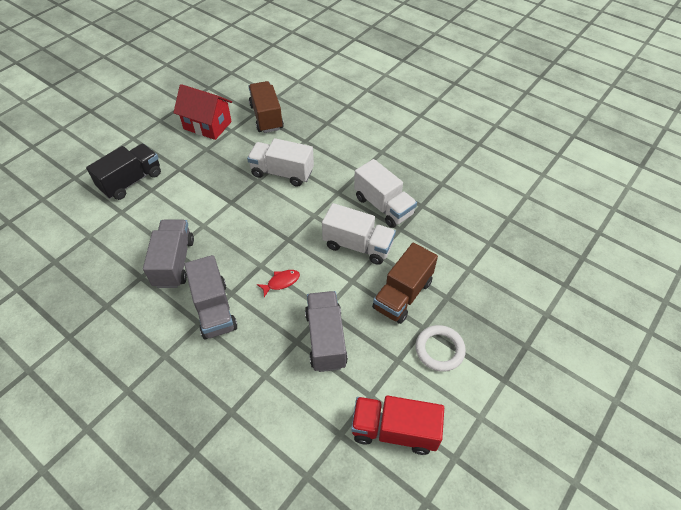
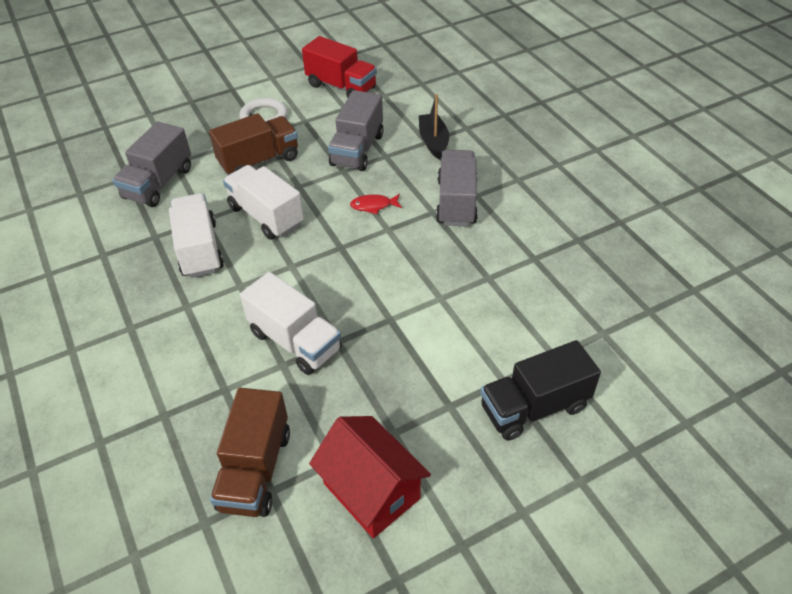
camera: 155 degrees left, 5 degrees down
grey truck [143,219,194,288] -> grey truck moved to [112,122,191,207]
none -> black boat [419,94,449,160]

